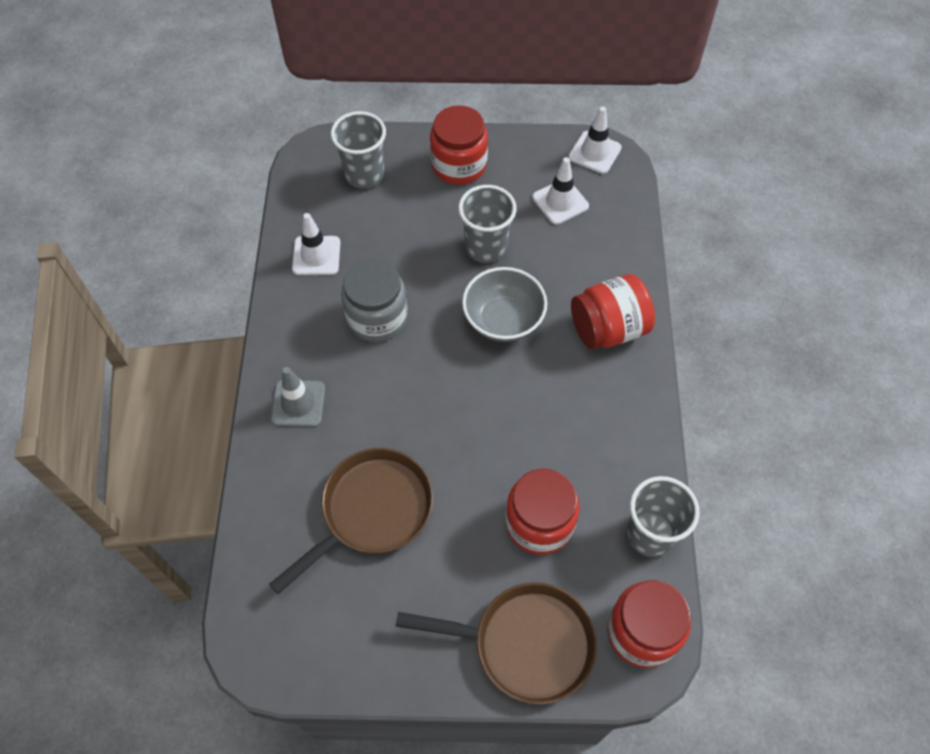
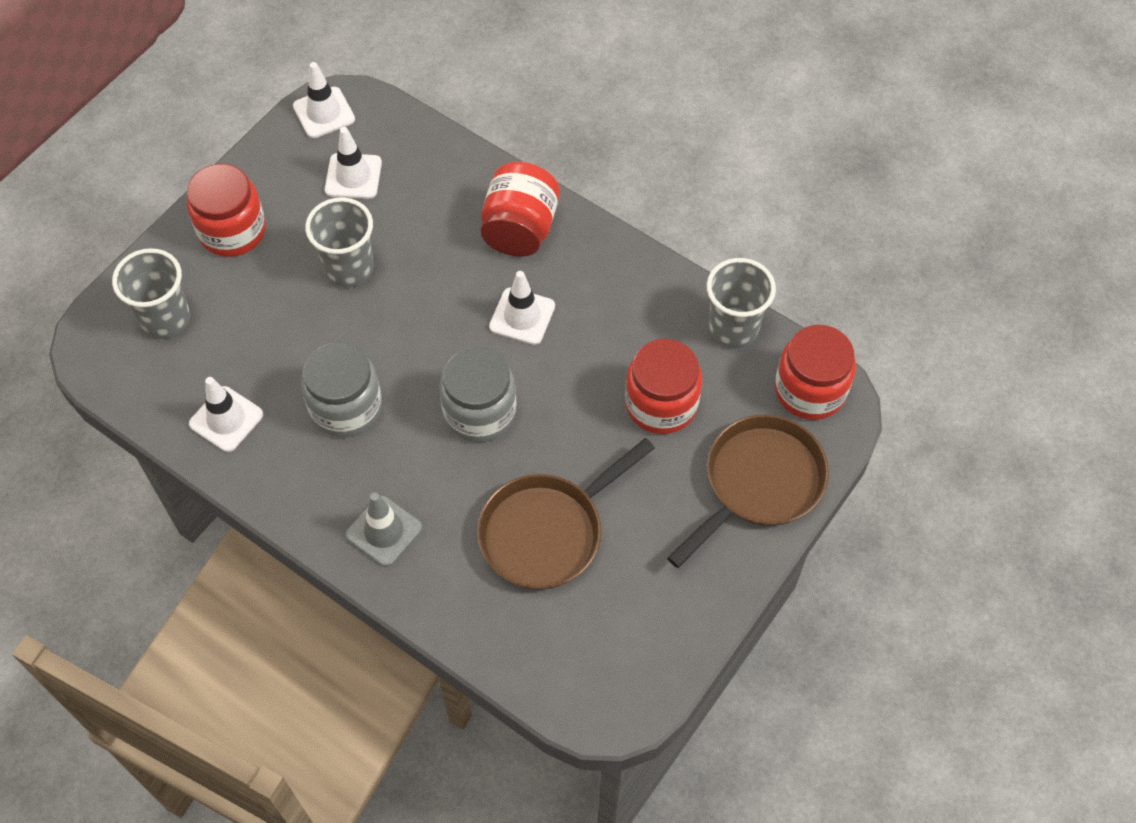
camera: 55 degrees left, 0 degrees up
brown pan [269,448,433,594] -> brown pan turned 120 degrees counterclockwise [477,438,655,590]
grey bowl [462,267,547,342] -> none
none -> grey jar [439,347,517,442]
none -> white traffic cone [489,271,555,345]

